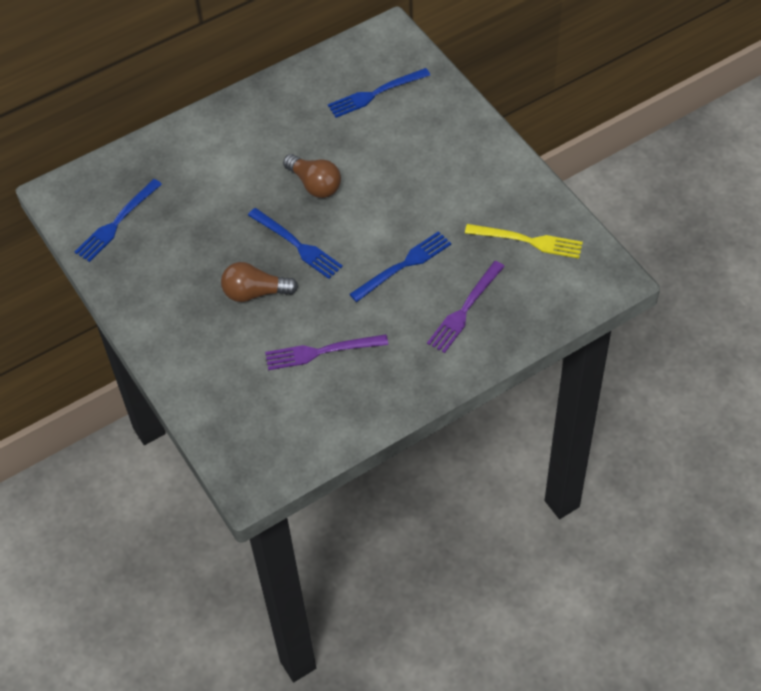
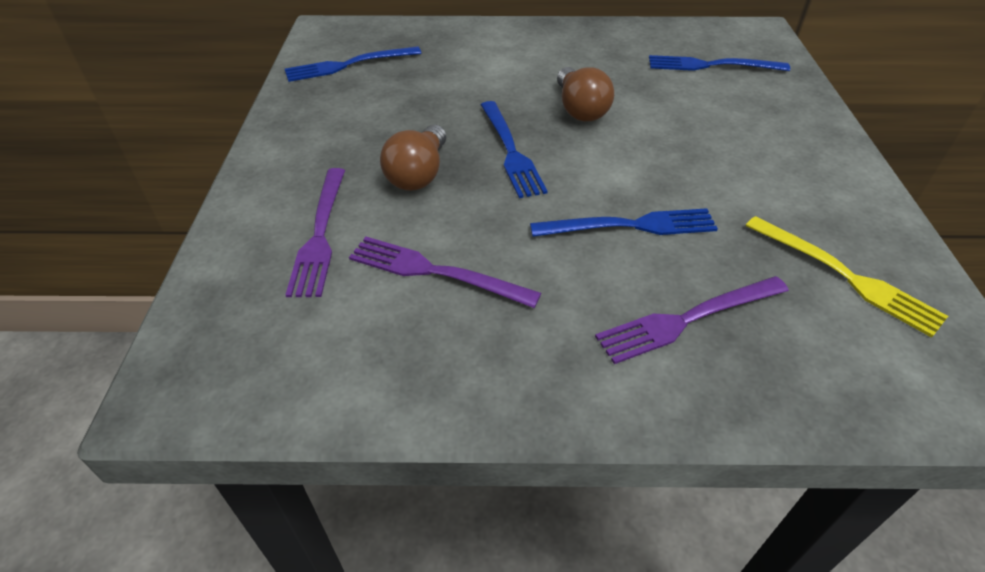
camera: 30 degrees right, 10 degrees down
brown light bulb [221,262,298,302] -> brown light bulb turned 105 degrees counterclockwise [380,125,446,191]
none -> purple fork [285,168,345,297]

